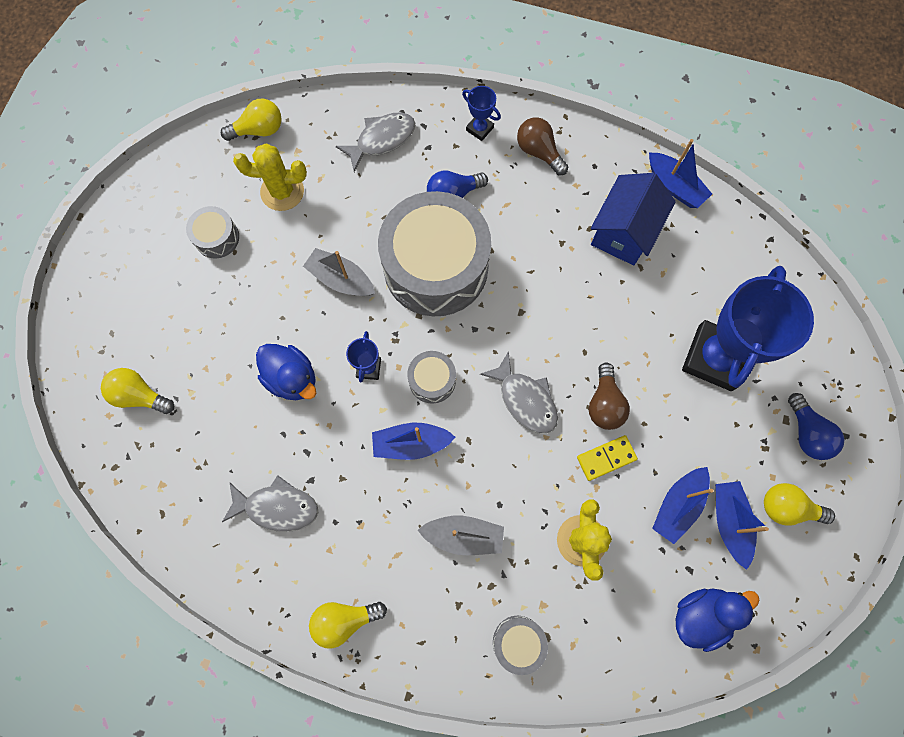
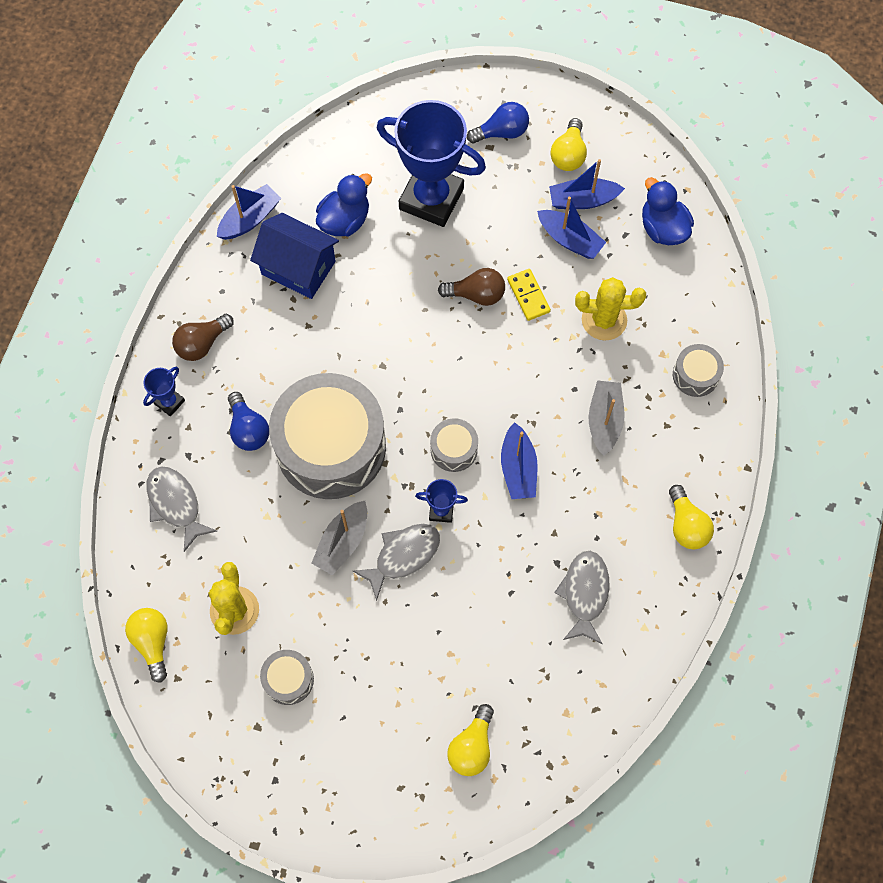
camera: 90 degrees left, 5 degrees down
blue duck [256,344,316,400] -> blue duck moved to [316,173,372,237]
grey fish [480,351,558,434] -> grey fish moved to [353,524,440,601]

